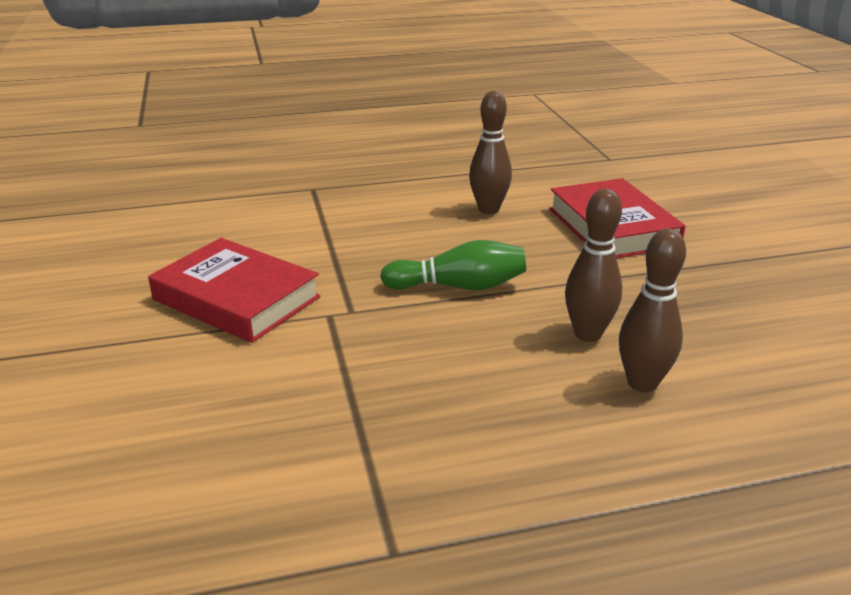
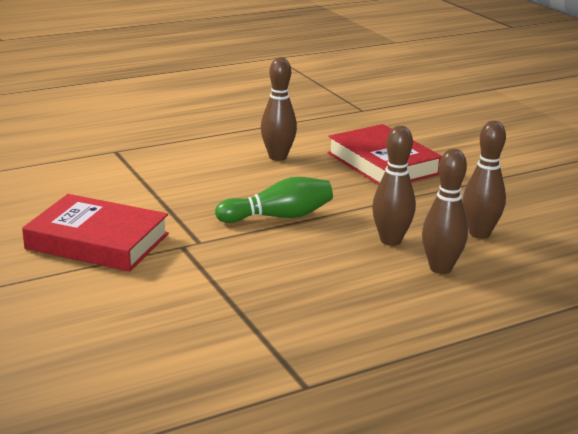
camera: 15 degrees left, 5 degrees down
none -> brown bowling pin [463,121,506,239]

